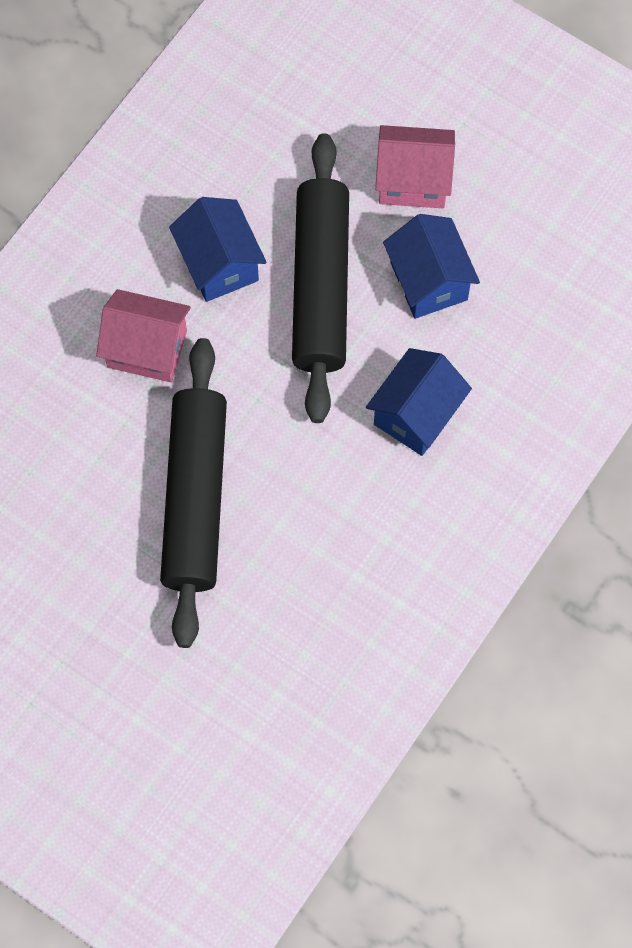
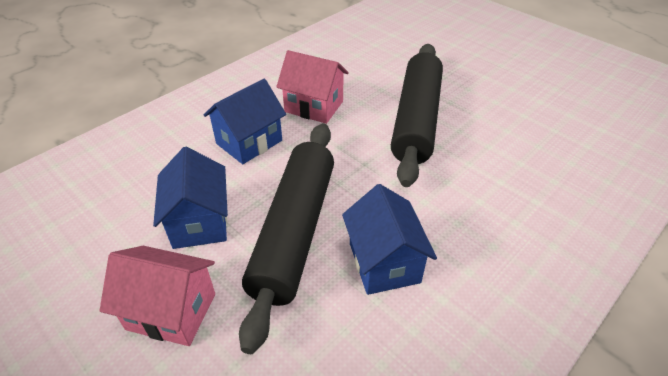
camera: 170 degrees left, 25 degrees down
pink house [96,289,191,382] -> pink house moved to [276,50,349,124]

